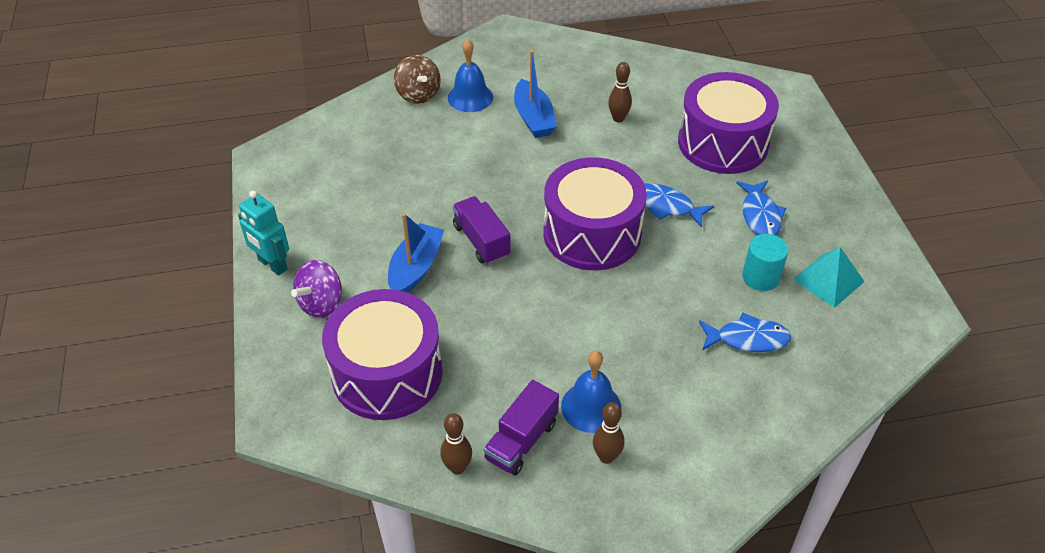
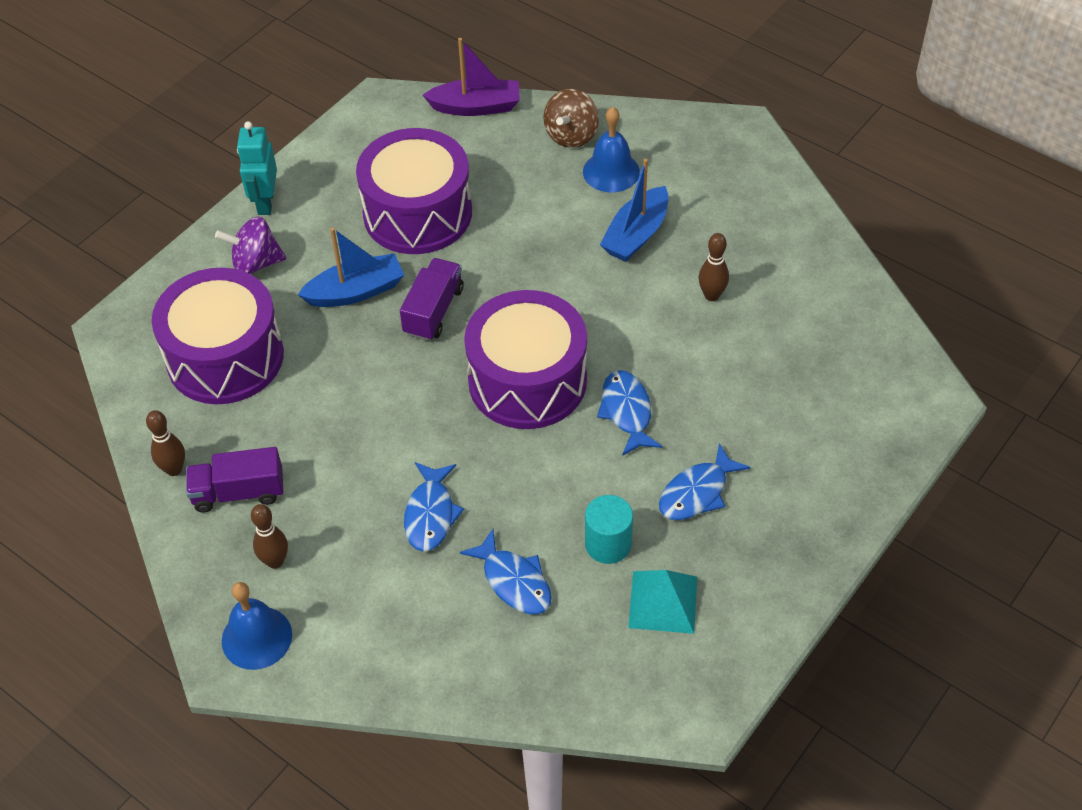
camera: 50 degrees right, 5 degrees up
blue bell [561,351,621,433] -> blue bell moved to [222,582,292,670]
purple drum [678,72,779,174] -> purple drum moved to [356,128,472,254]
none -> blue fish [404,462,464,552]
none -> purple boat [423,38,520,116]

